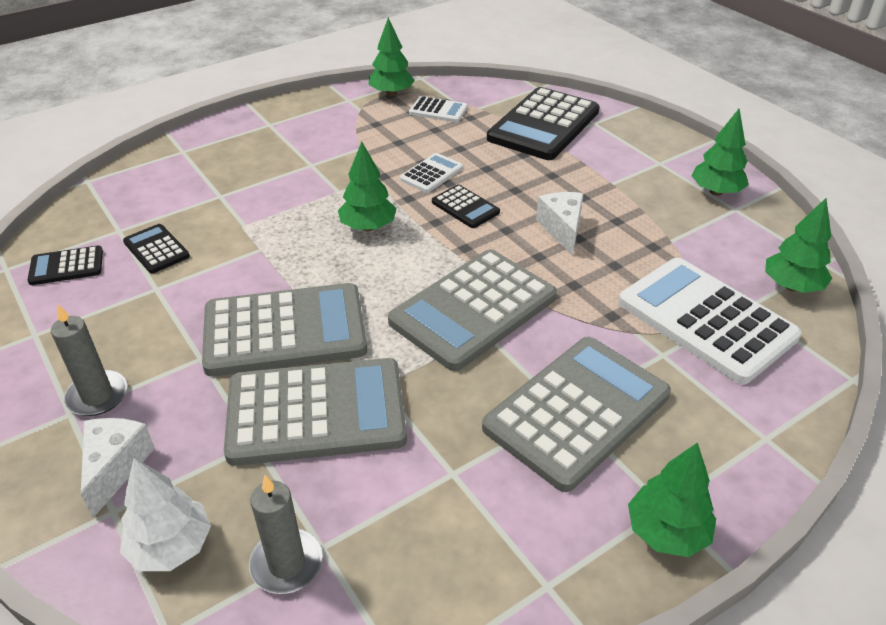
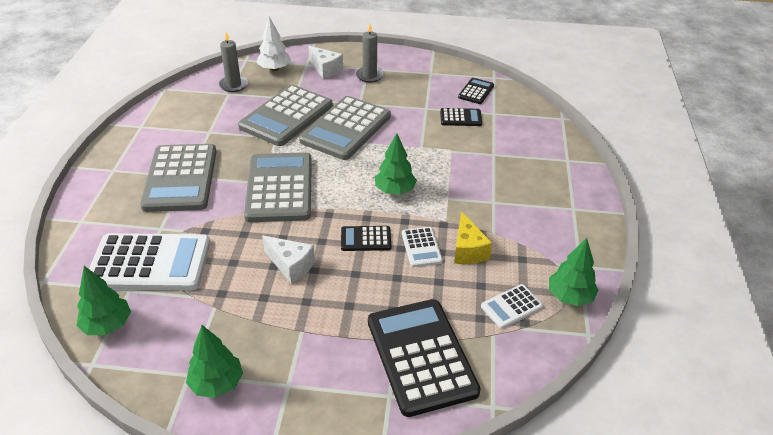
camera: 130 degrees right, 0 degrees up
green tree [628,442,716,557] -> none
none -> yellow cheese [454,211,492,264]

